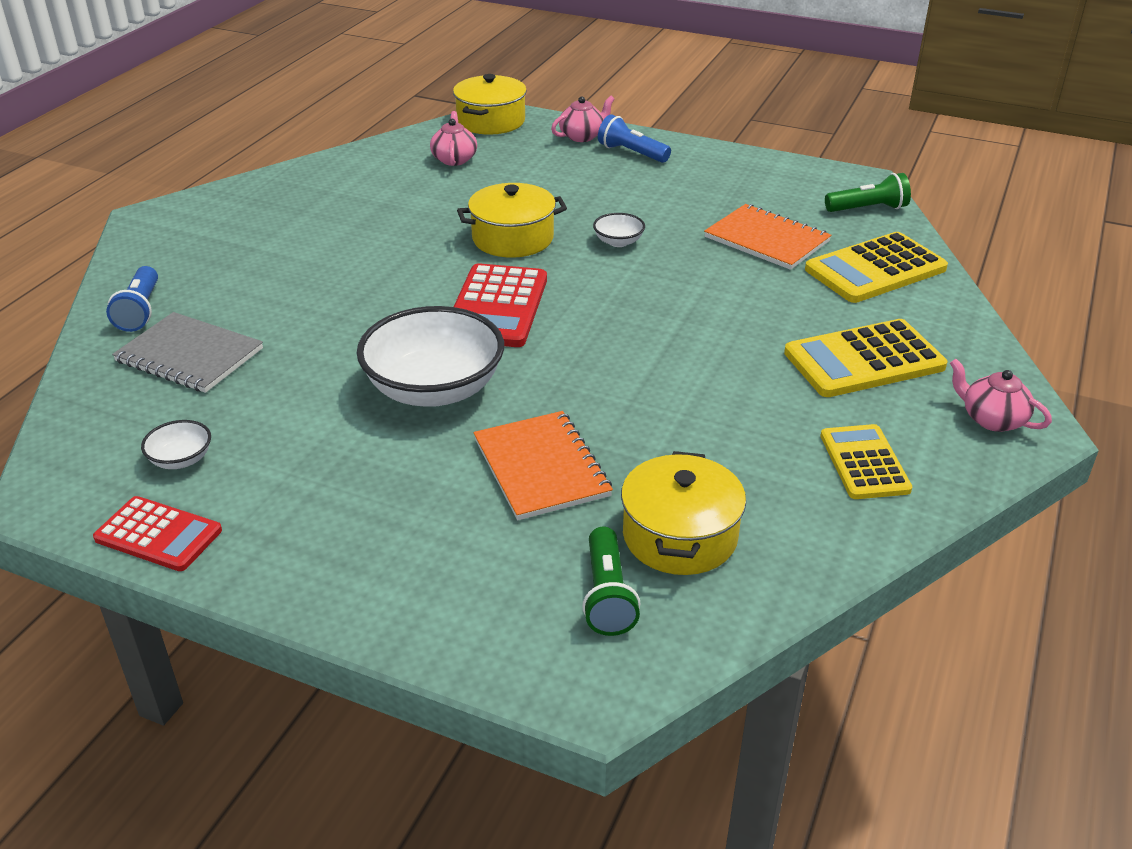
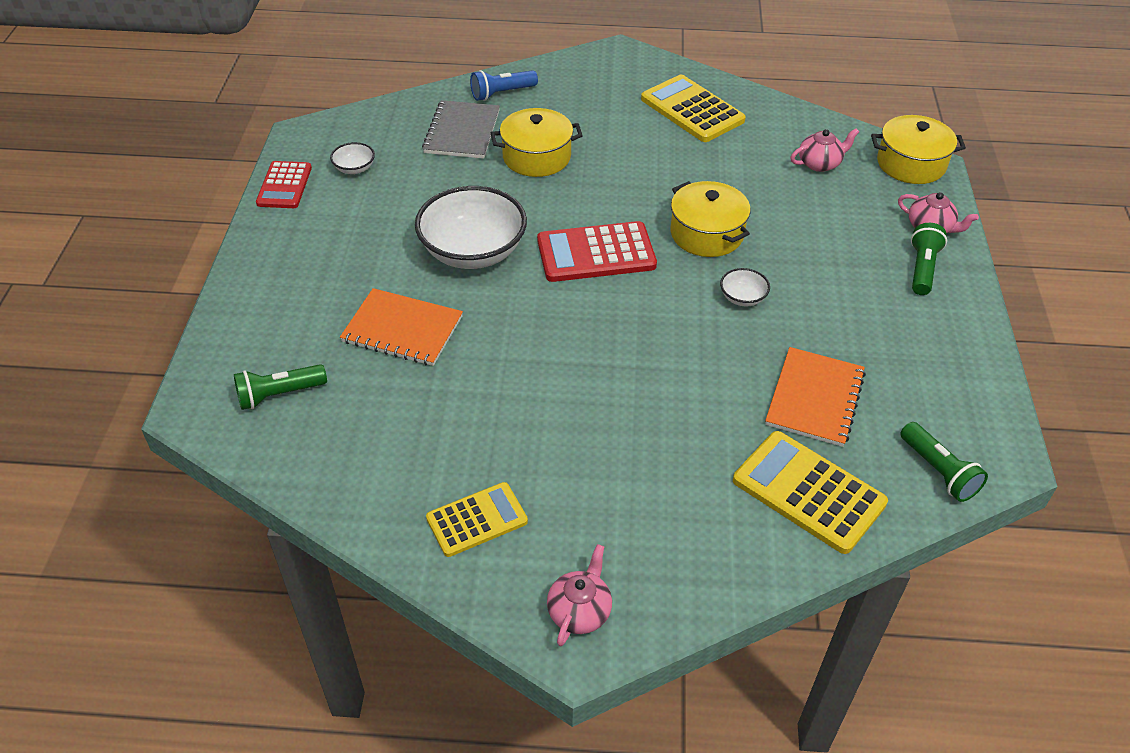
camera: 70 degrees right, 10 degrees up
orange notebook [473,411,613,520] -> orange notebook turned 60 degrees clockwise [340,288,463,366]
blue flashlight [598,114,671,163] -> green flashlight [911,223,947,295]
yellow pot [621,451,746,575] -> yellow pot moved to [491,108,583,177]
yellow calculator [784,319,947,397] -> yellow calculator moved to [641,75,746,142]

